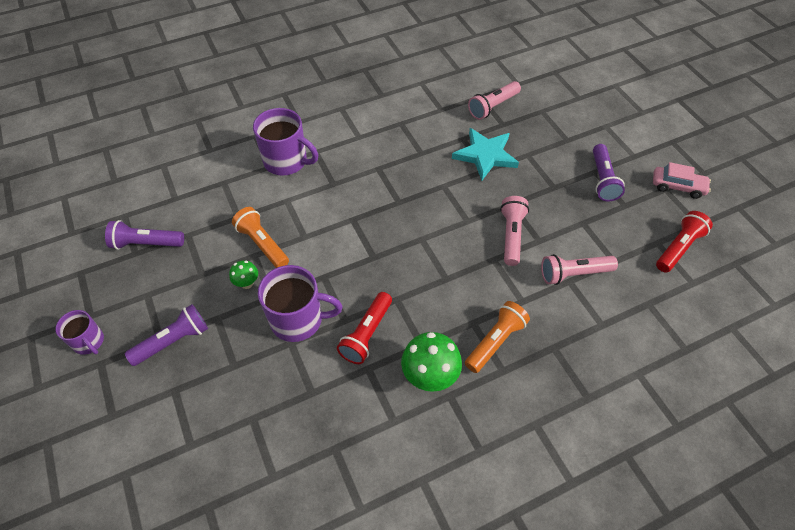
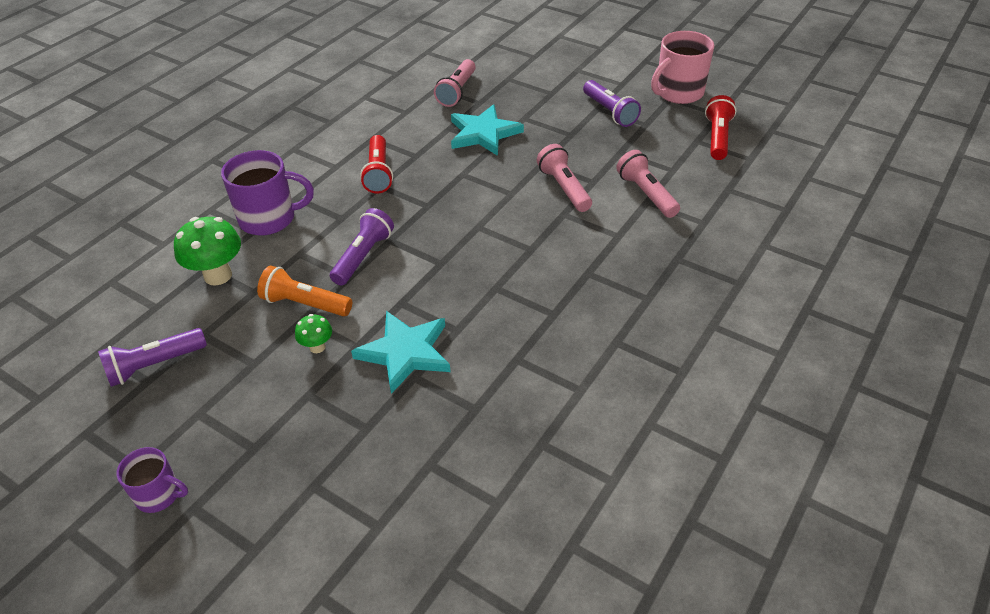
camera: 30 degrees left, 10 degrees down
purple flashlight [125,304,208,366] -> purple flashlight moved to [330,208,394,285]
purple mug [258,265,343,342] -> turquoise star [351,311,451,394]
red flashlight [337,292,392,364] -> red flashlight moved to [360,135,393,193]
green mushroom [401,332,462,392] -> green mushroom moved to [174,217,241,286]
orange flashlight [465,301,530,373] -> none
pink flashlight [541,254,618,285] -> pink flashlight turned 105 degrees clockwise [616,150,680,218]
pink car [653,162,711,199] -> pink mug [651,31,714,104]

